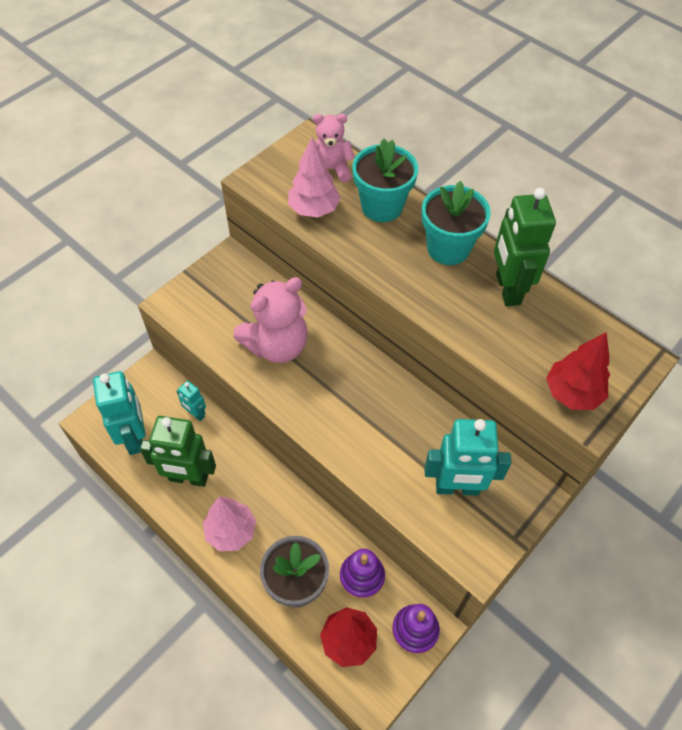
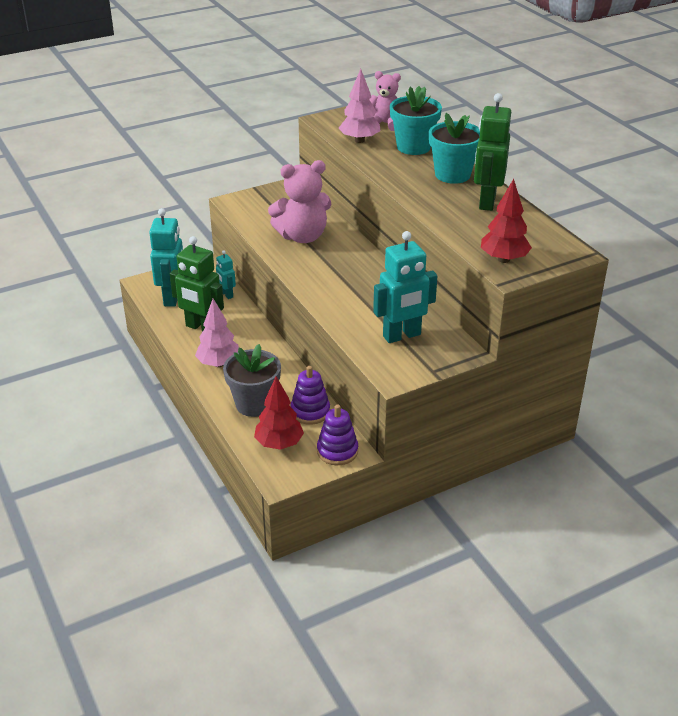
camera: 20 degrees right, 20 degrees down
turquoise robot [425,419,511,496] -> turquoise robot turned 45 degrees counterclockwise [373,231,437,343]

